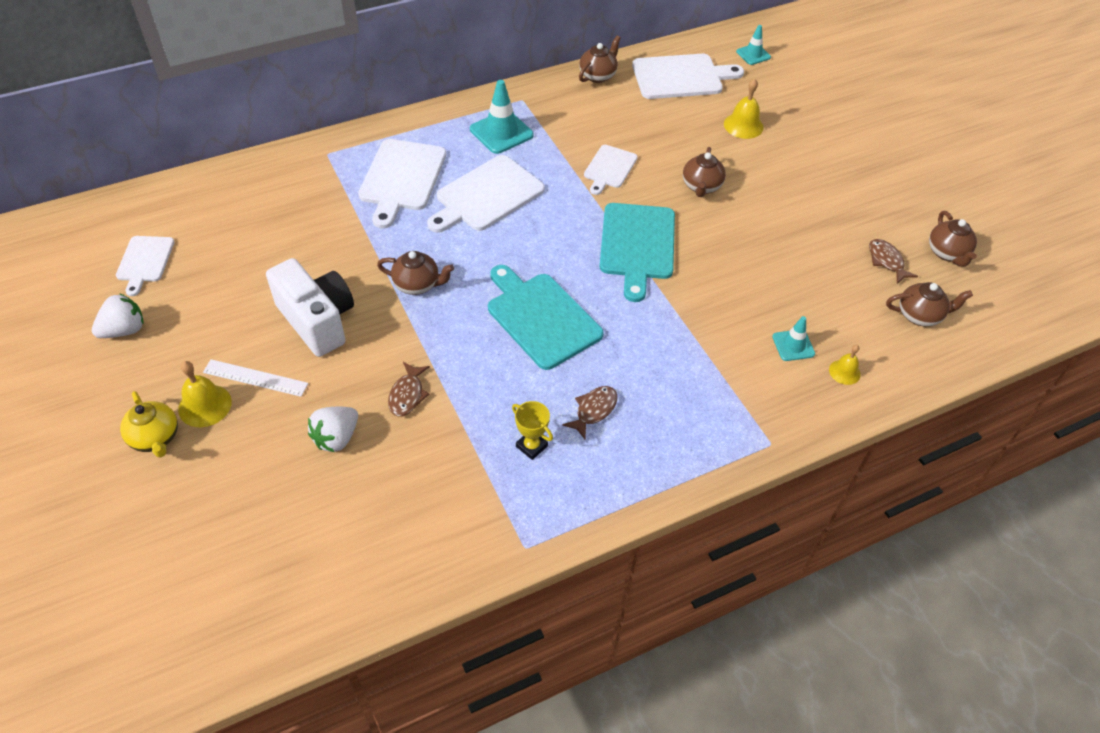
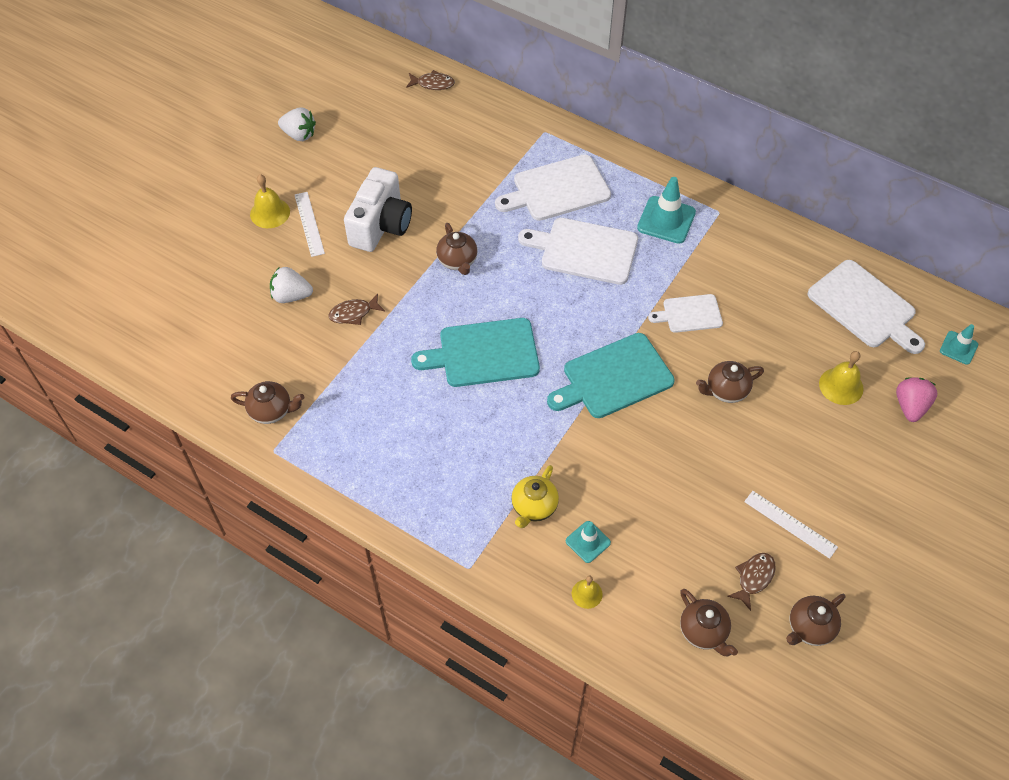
camera: 60 degrees right, 5 degrees up
white cutting board [116,236,175,296] -> none
yellow teapot [120,391,178,458] -> yellow teapot moved to [511,465,559,528]
turquoise cutting board [488,265,604,370] -> turquoise cutting board turned 120 degrees counterclockwise [411,318,540,387]
yellow trophy [512,401,553,460] -> none
brown fish [562,386,618,439] -> brown fish moved to [406,70,455,90]
brown teapot [579,35,621,83] -> brown teapot moved to [231,381,304,424]
none -> white ruler [744,491,838,559]
none -> pink strawberry [896,377,937,422]

